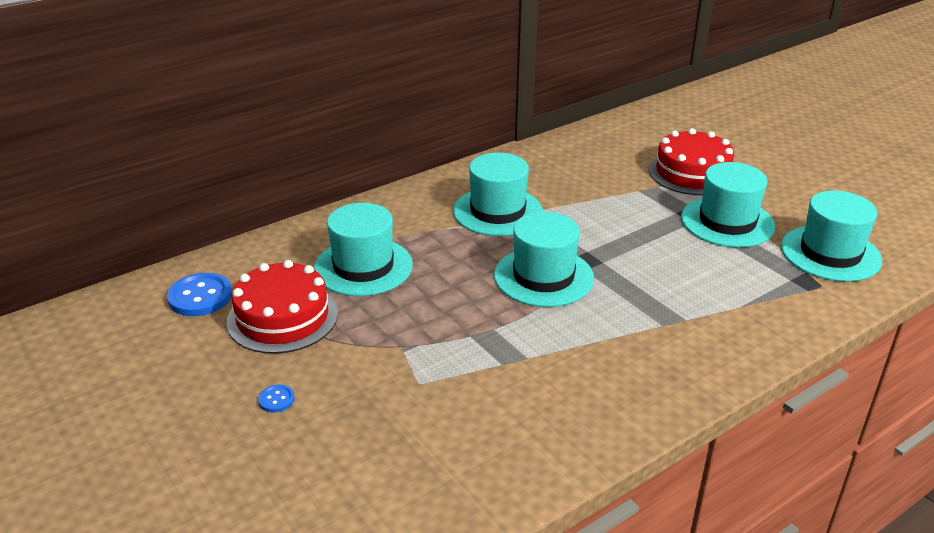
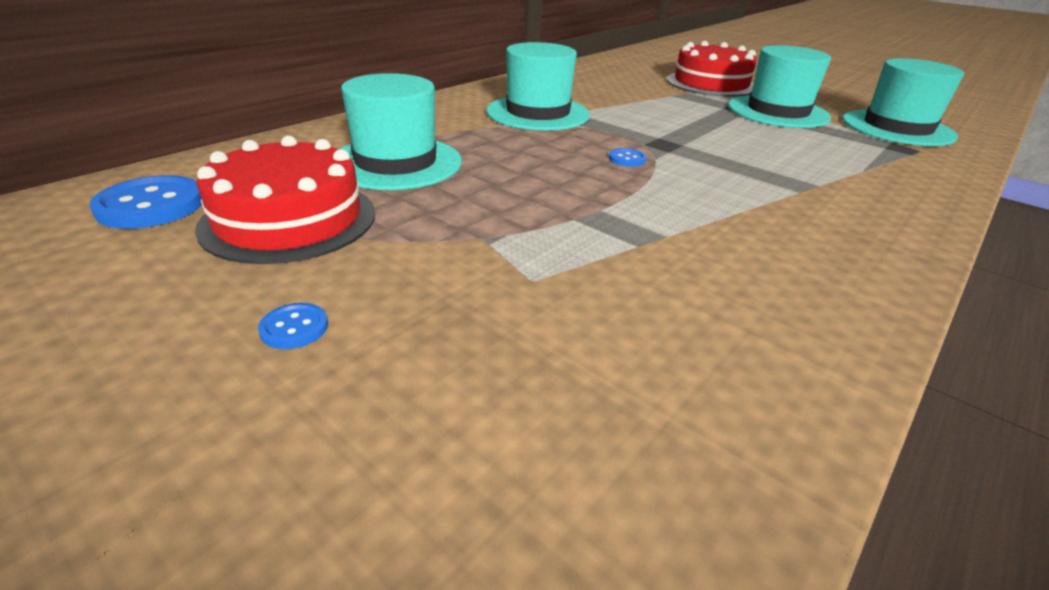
camera: 15 degrees left, 0 degrees up
turquoise hat [494,212,594,307] -> blue button [609,148,646,167]

